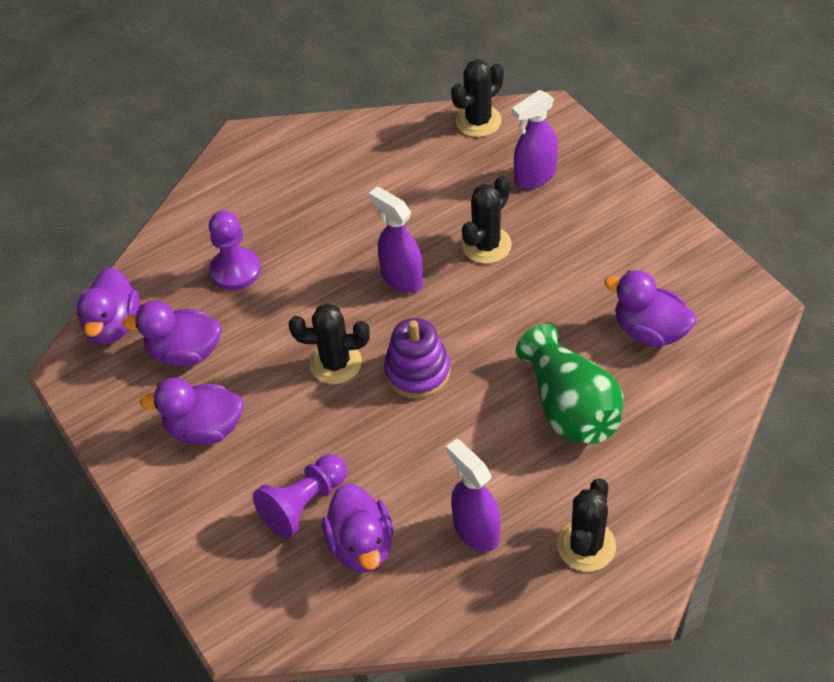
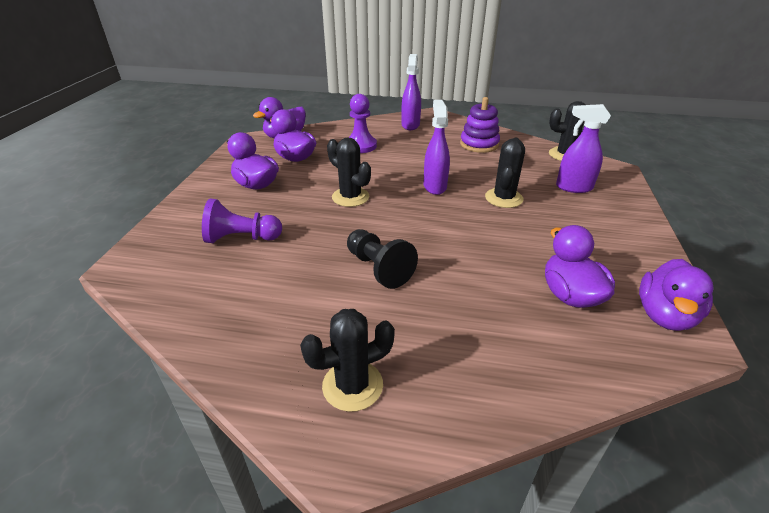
camera: 40 degrees right, 15 degrees down
purple duck [322,483,393,573] -> purple duck moved to [639,259,714,331]
purple stacking toy [384,318,451,399] -> purple stacking toy moved to [460,97,500,153]
purple spray bottle [446,439,501,552] -> purple spray bottle moved to [402,54,421,130]
black cactus [462,175,512,264] -> black cactus turned 60 degrees counterclockwise [485,138,525,208]
green vase [516,324,623,444] -> none
none -> black pawn [347,229,418,289]

